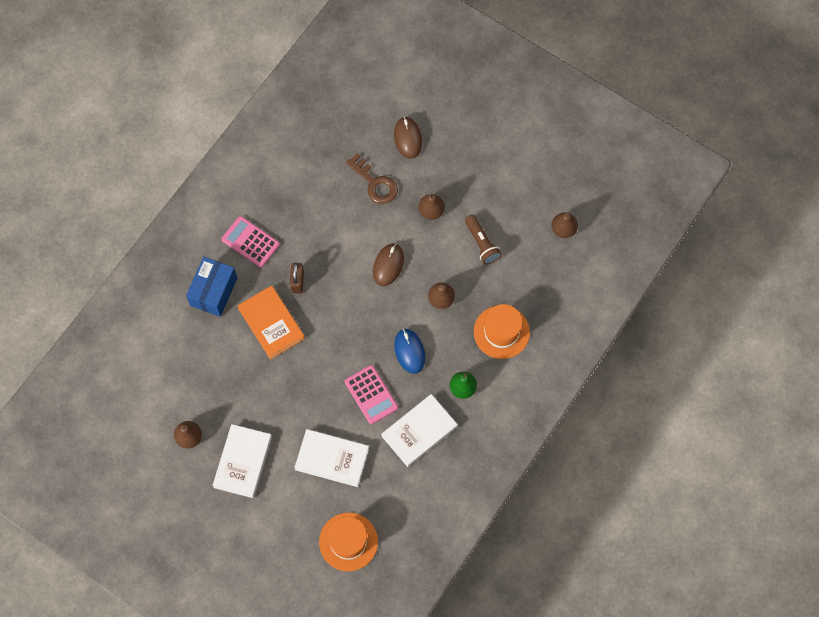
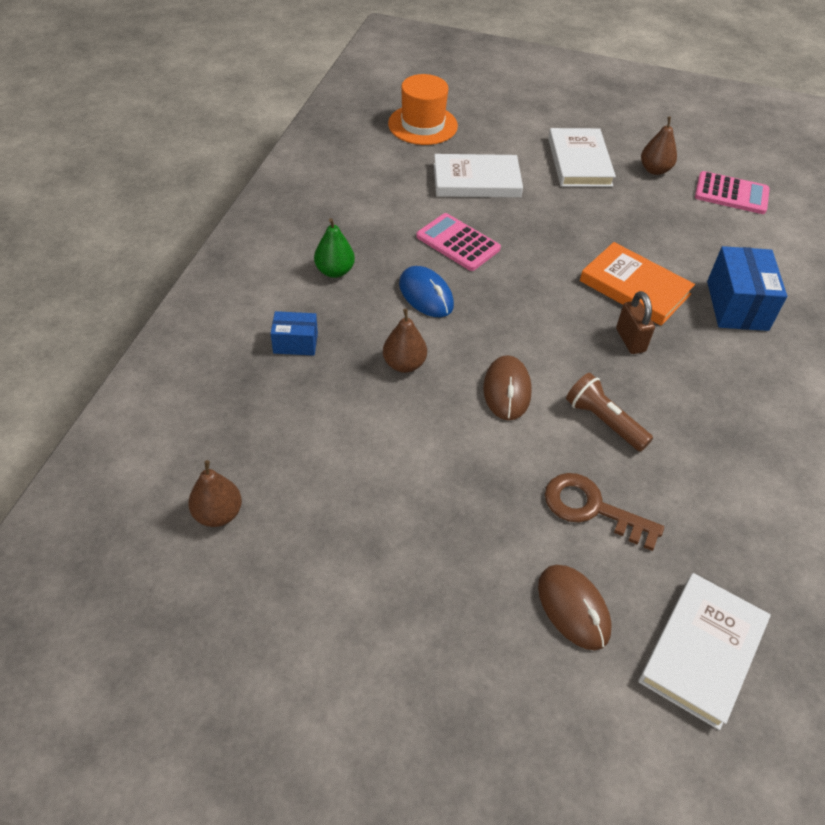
camera: 160 degrees right, 20 degrees down
pink calculator [221,216,280,268] -> pink calculator moved to [695,171,770,214]
white book [382,394,458,467] -> white book moved to [638,573,771,730]
brown pear [418,194,445,220] -> none
brown flashlight [465,215,502,265] -> brown flashlight moved to [566,373,653,452]
orange hat [474,304,530,359] -> blue box [271,311,318,356]

